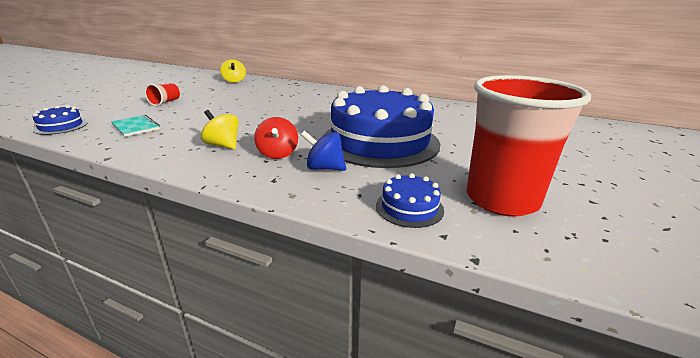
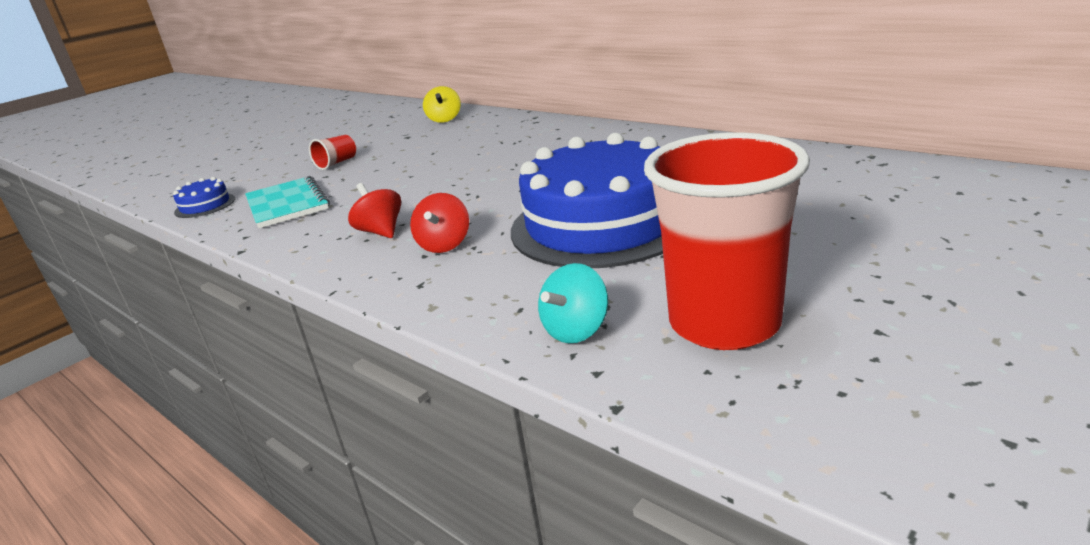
camera: 20 degrees right, 0 degrees up
turquoise notebook [111,115,160,137] -> turquoise notebook [245,176,330,228], size x1.54
yellow spinning top [201,110,239,149] -> red spinning top [348,183,401,238]
blue spinning top [301,130,346,171] -> none
blue cake [376,173,444,228] -> turquoise spinning top [538,263,608,343]

